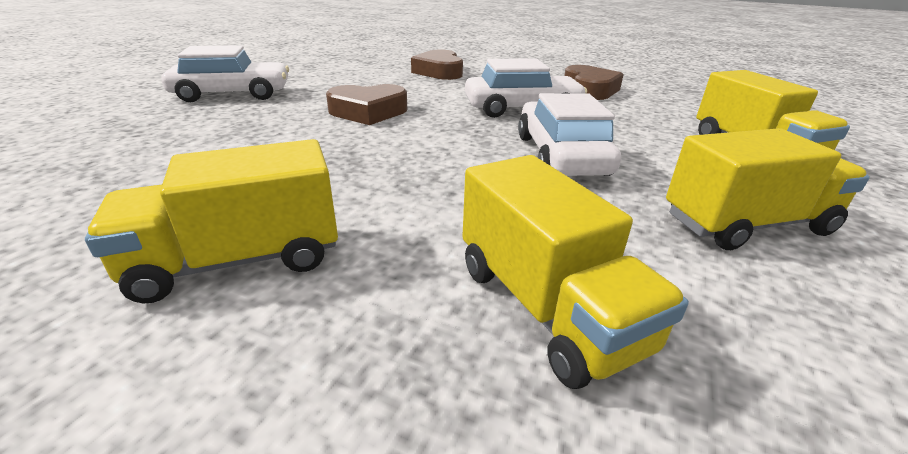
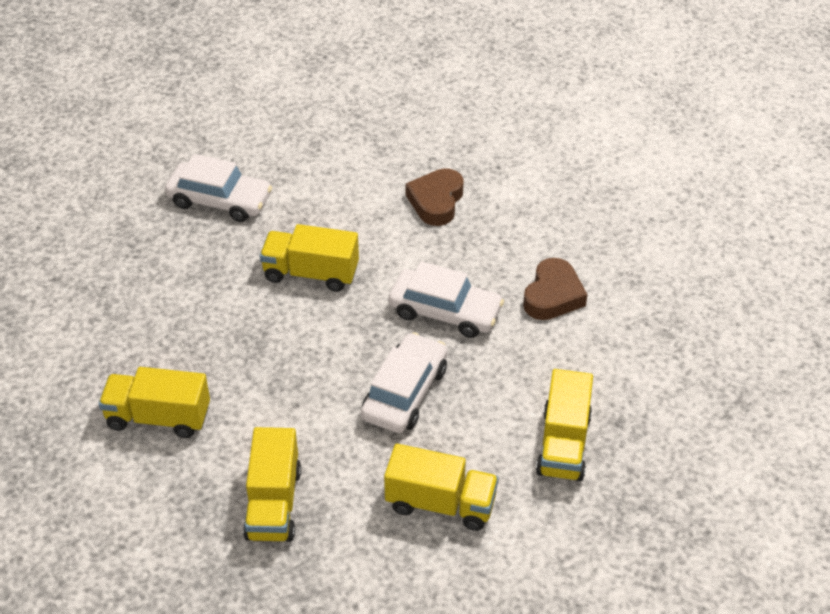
camera: 30 degrees right, 15 degrees up
brown heart [326,84,407,125] -> yellow truck [260,224,359,292]

